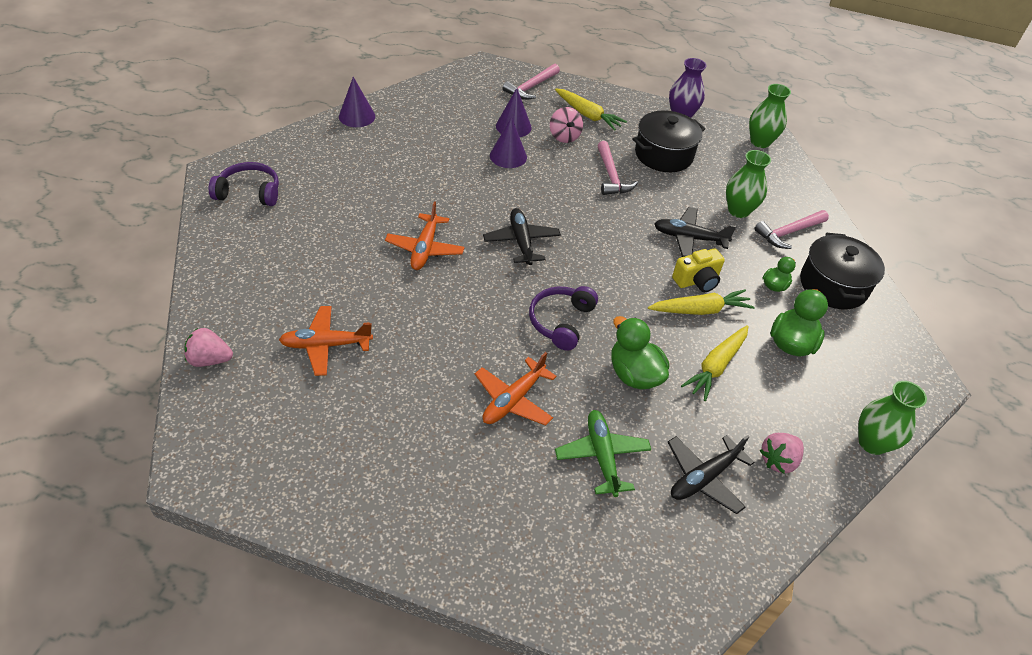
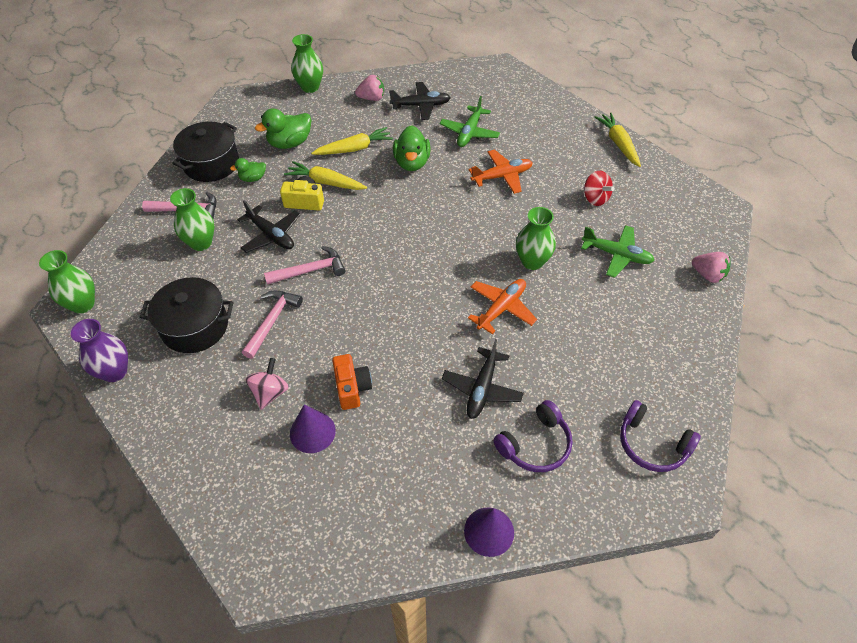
camera: 145 degrees left, 5 degrees up
orange plane [279,306,373,376] -> green plane [581,225,655,278]
black plane [483,208,561,265] -> black plane moved to [442,339,524,419]
purple cone [490,117,527,168] -> orange camera [332,354,372,410]
pink hammer [503,64,560,100] -> pink hammer moved to [264,246,346,285]
purple headphones [529,286,598,351] -> purple headphones moved to [493,400,572,472]
yellow carrot [555,89,627,131] -> yellow carrot moved to [594,113,641,167]
none -> green vase [516,207,556,270]
none -> red spinning top [584,171,615,206]

